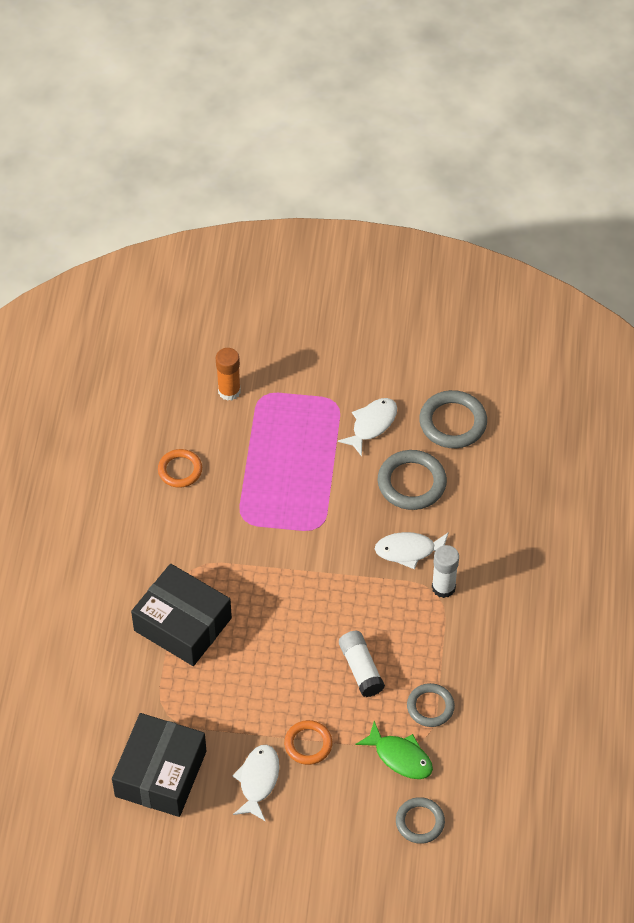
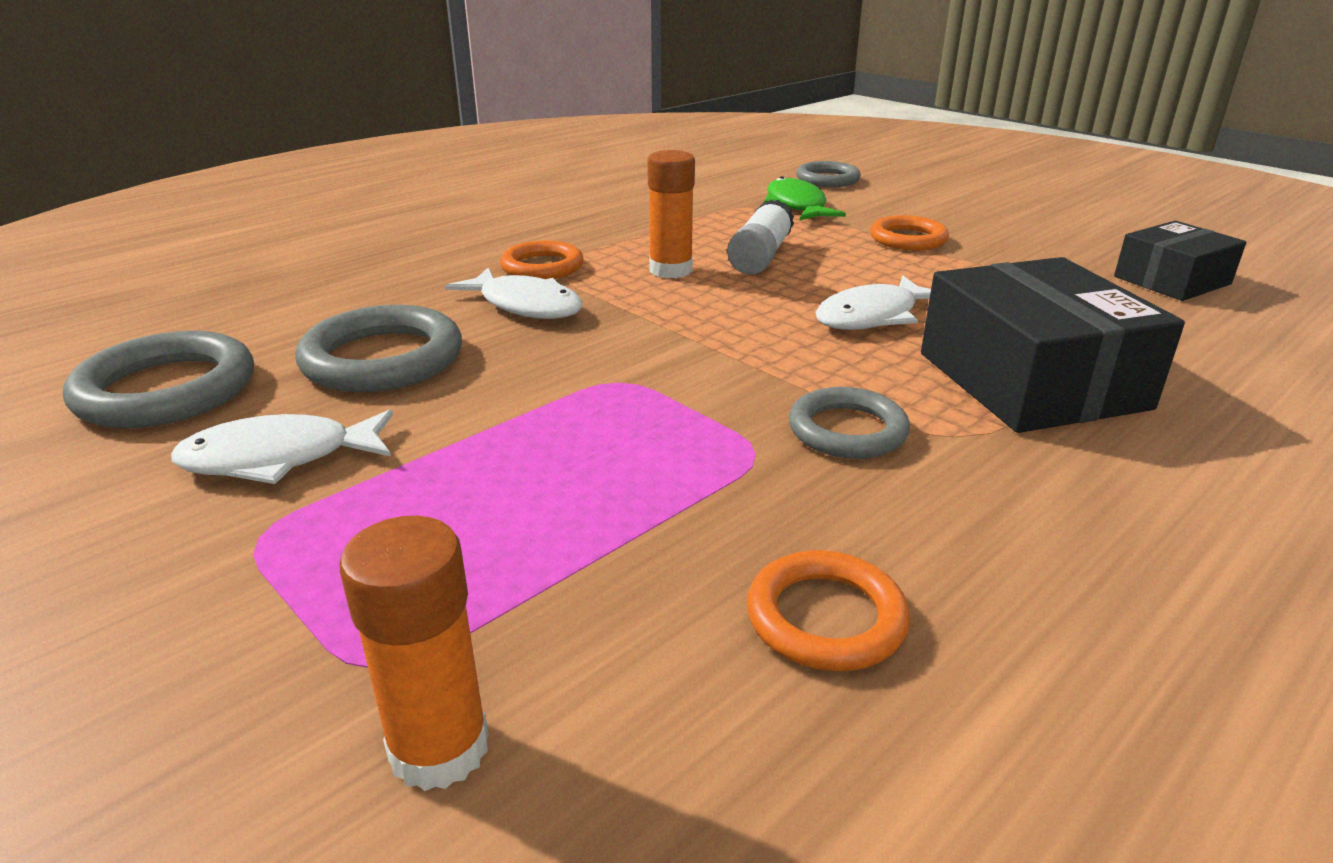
camera: 140 degrees left, 25 degrees down
black box [112,713,206,817] -> black box [1114,221,1247,301], size x0.61
white fish [232,745,279,821] -> white fish moved to [816,276,931,330]
grey ring [407,683,455,727] -> grey ring moved to [789,387,910,459]
white glue stick [432,545,459,598] -> orange ring [500,241,584,279]
none -> orange glue stick [647,150,695,278]

